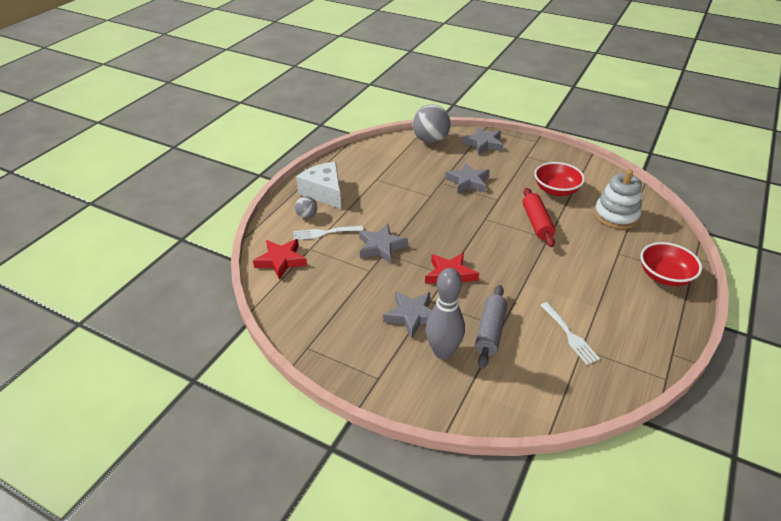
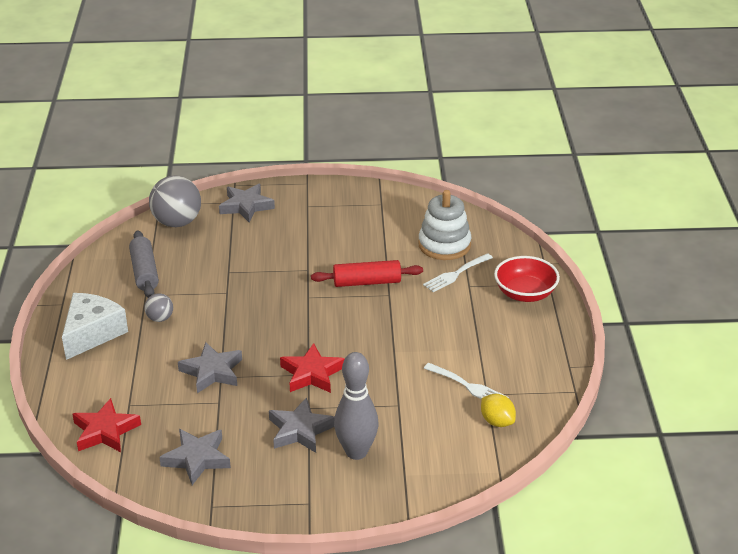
camera: 30 degrees left, 5 degrees down
white fork [293,226,363,240] -> white fork moved to [423,253,493,292]
grey ball [295,196,317,218] -> grey ball moved to [144,293,173,322]
white cheese [296,162,341,209] -> white cheese turned 90 degrees clockwise [62,293,128,360]
grey star [445,162,490,194] -> grey star moved to [159,429,231,485]
grey rolling pin [475,285,507,369] -> grey rolling pin moved to [129,230,159,298]
red rolling pin [523,188,555,247] -> red rolling pin turned 60 degrees counterclockwise [311,260,423,287]
red bowl [534,162,585,196] -> none
none -> yellow lemon [481,394,516,427]

